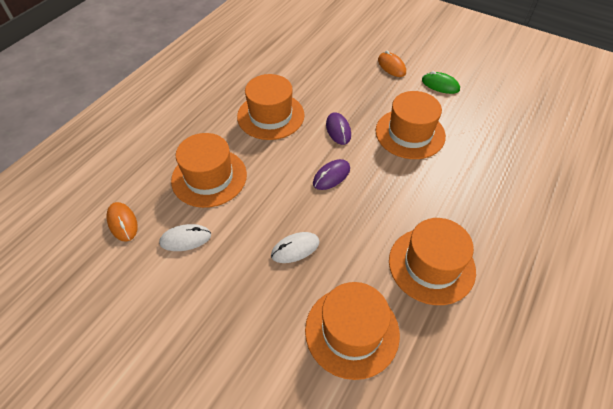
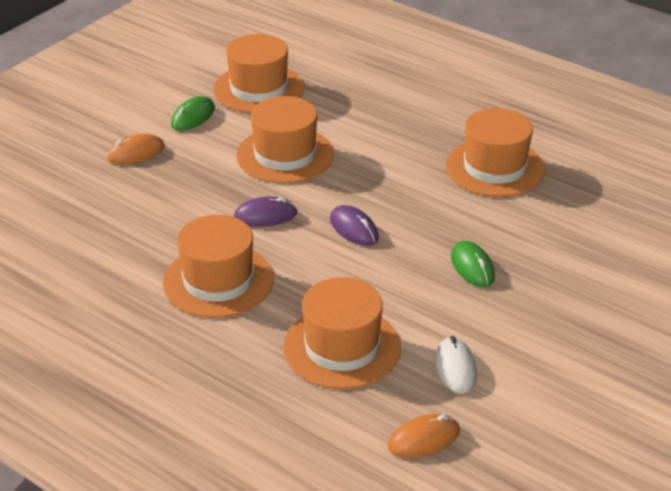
camera: 85 degrees left, 15 degrees down
white mouse [271,232,320,263] -> green mouse [451,241,495,287]
orange hat [305,282,400,380] -> orange hat moved to [214,34,304,113]

